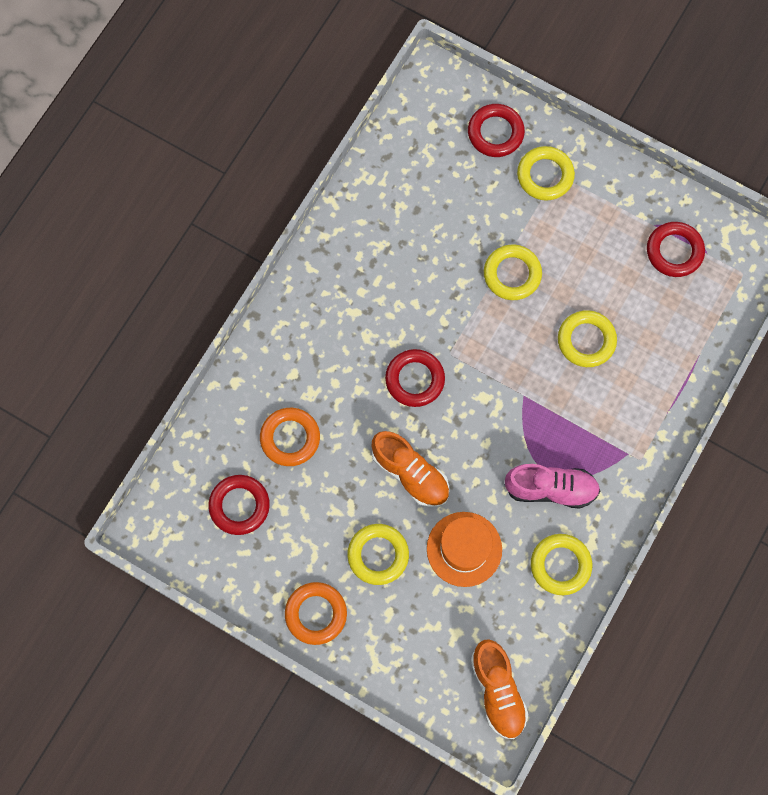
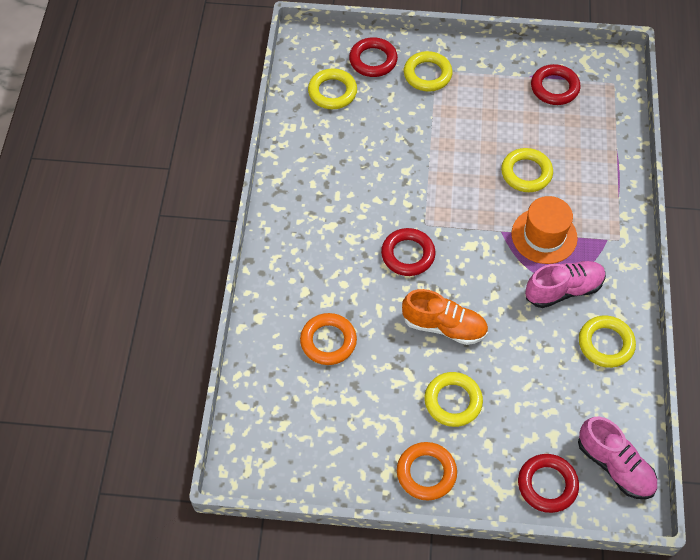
camera: 25 degrees left, 15 degrees down
red ring [208,475,270,535] -> red ring moved to [518,454,579,513]
orange hat [427,512,502,587] -> orange hat moved to [512,196,578,264]
orange shoe [471,639,529,739] -> pink shoe [578,416,657,500]
yellow ring [484,244,542,300] -> yellow ring moved to [308,68,357,109]

